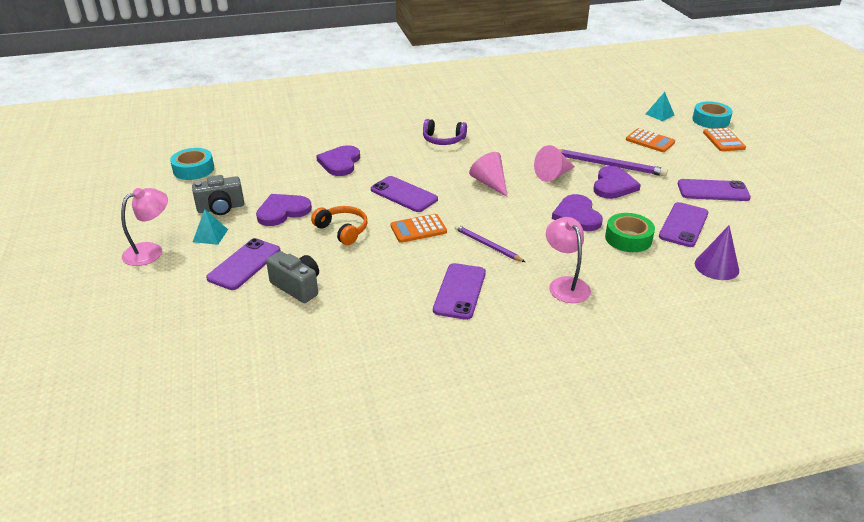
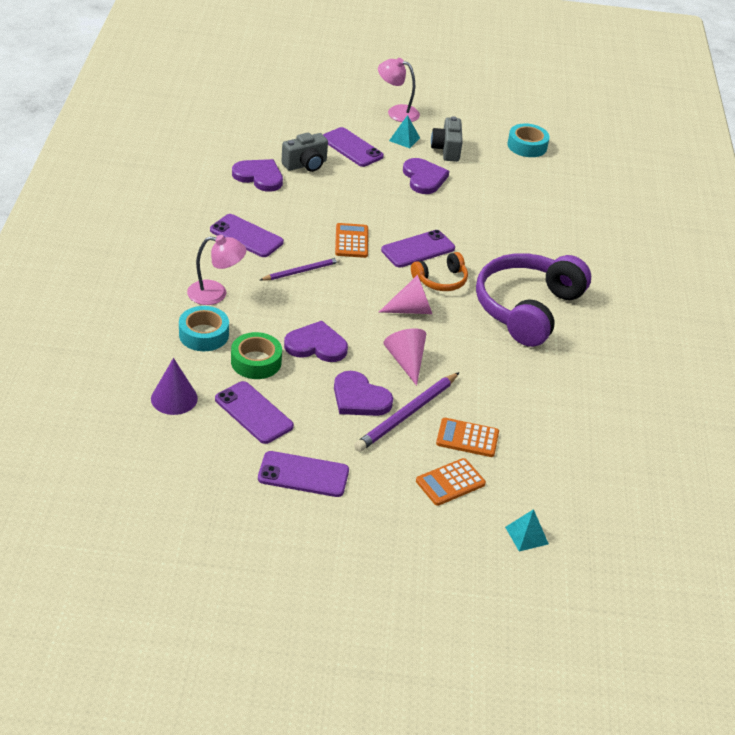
camera: 105 degrees right, 5 degrees up
pink lamp [121,188,168,266] -> pink lamp turned 135 degrees clockwise [378,58,420,122]
orange headphones [311,206,368,245] -> orange headphones moved to [411,252,468,291]
purple heart [316,145,360,176] -> purple heart moved to [232,159,283,192]
purple headphones [423,119,467,145] -> purple headphones [476,253,591,347], size x2.09
purple phone [678,179,751,201] -> purple phone turned 75 degrees clockwise [258,451,349,497]
turquoise tape [692,101,733,129] -> turquoise tape moved to [179,306,229,351]
orange calculator [703,128,746,151] -> orange calculator moved to [436,418,499,457]

